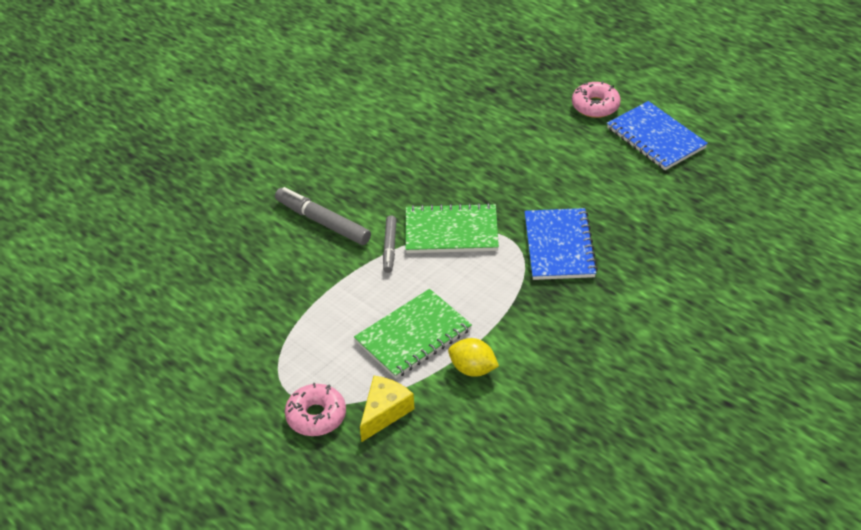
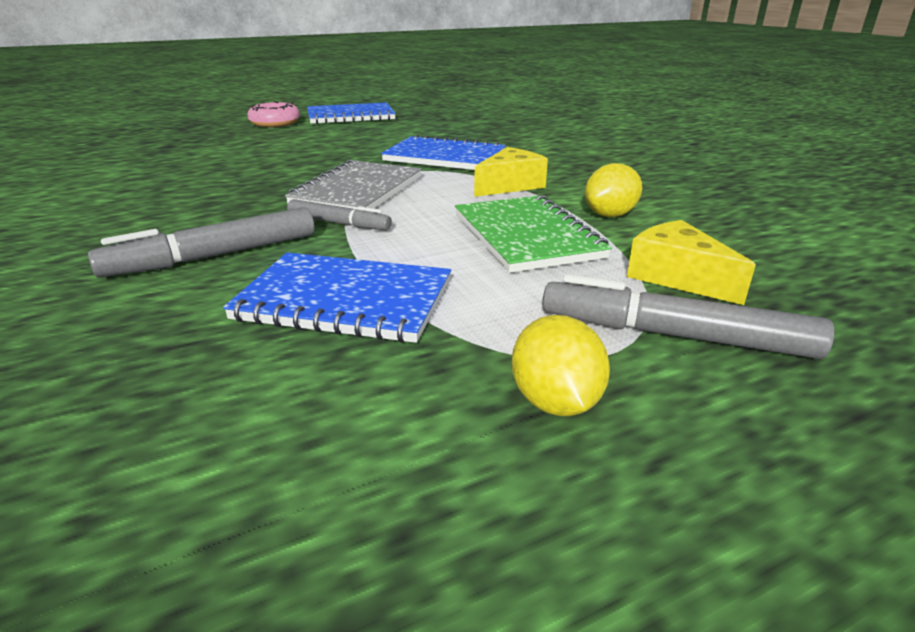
camera: 70 degrees left, 15 degrees down
pink donut [285,383,346,436] -> grey marker [543,274,834,359]
green notebook [405,203,499,253] -> grey notebook [285,160,422,210]
none -> blue notebook [223,252,451,343]
none -> yellow cheese [474,147,548,197]
none -> yellow lemon [512,315,610,416]

